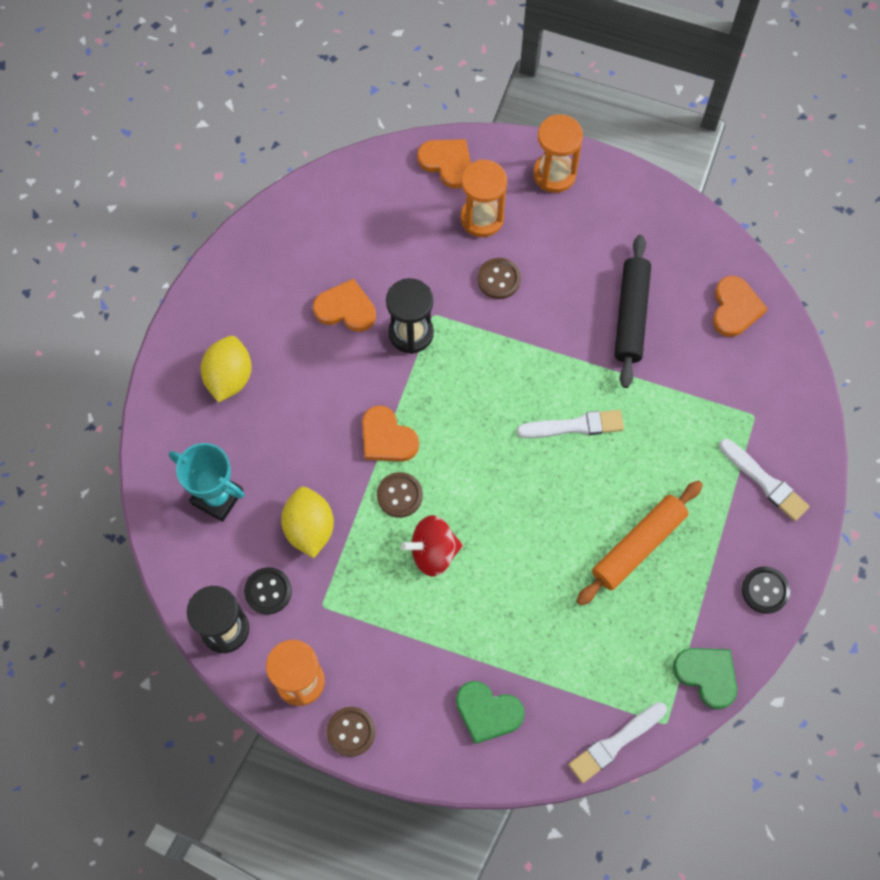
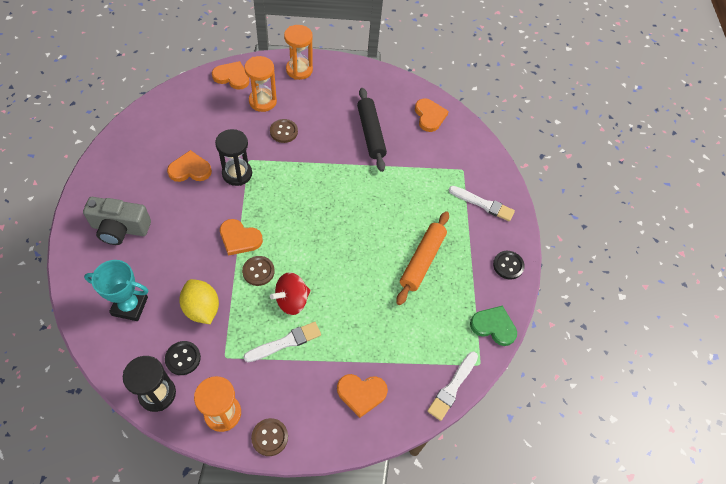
camera: 25 degrees left, 10 degrees down
yellow lemon [201,336,252,402] -> grey camera [83,197,151,245]
green heart [456,681,525,744] -> orange heart [337,374,388,418]
white brush [517,410,624,438] -> white brush moved to [244,322,321,362]

